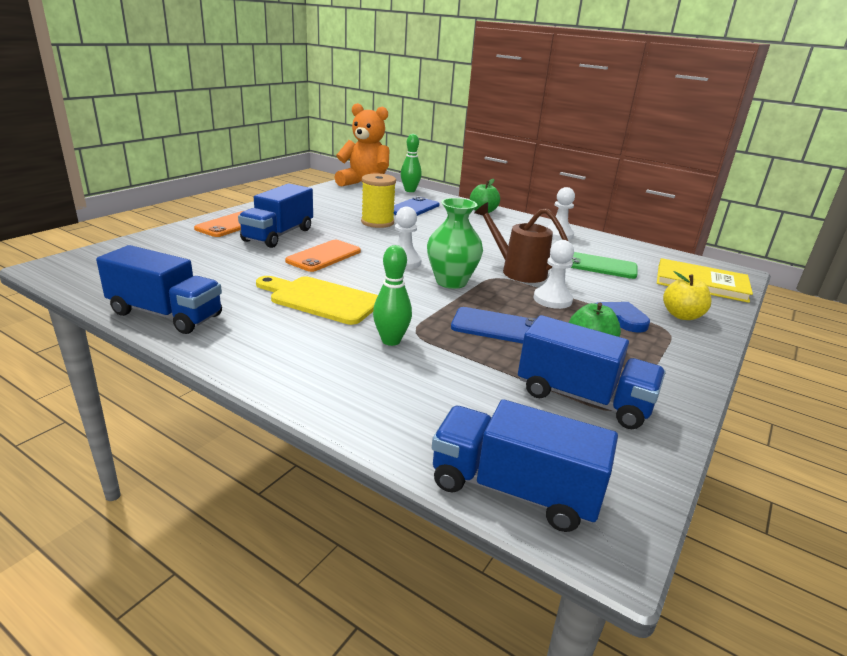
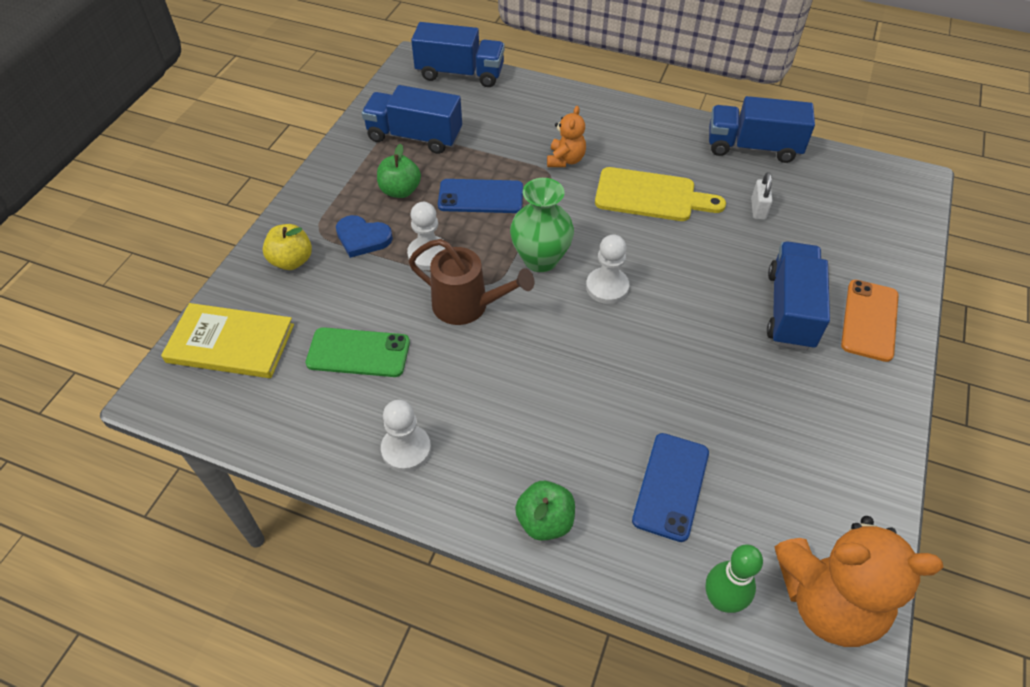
camera: 170 degrees right, 25 degrees up
orange phone [285,240,361,272] -> none
yellow spool [361,173,396,228] -> none
green bowling pin [373,245,412,346] -> orange teddy bear [547,106,586,167]
none -> white padlock [751,172,773,220]

